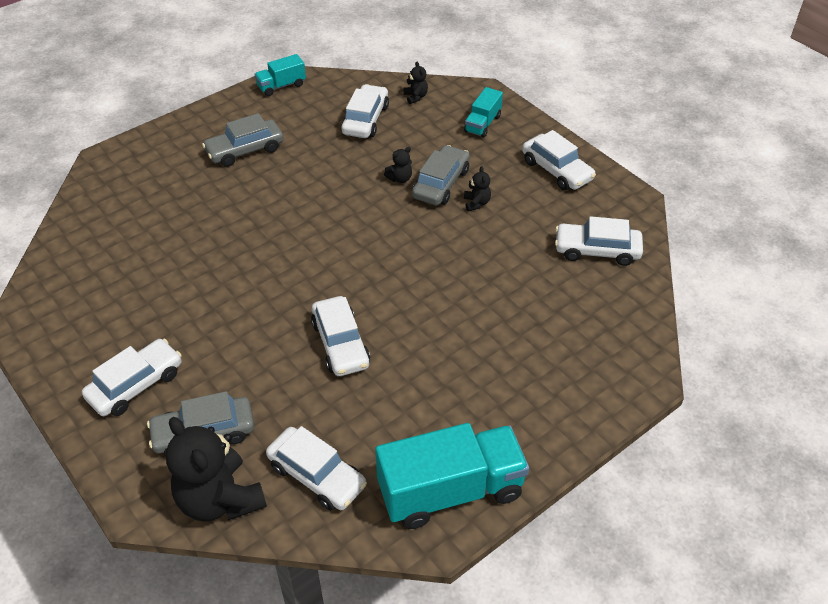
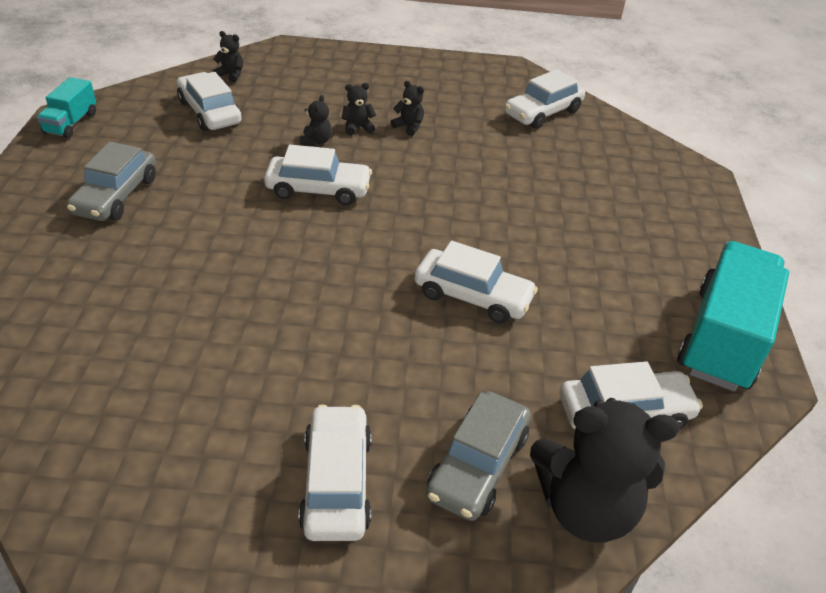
camera: 50 degrees left, 5 degrees down
grey car [412,145,470,205] -> black teddy bear [342,83,376,135]
turquoise truck [464,87,503,138] -> none
white car [522,130,596,190] -> white car moved to [264,145,372,205]

